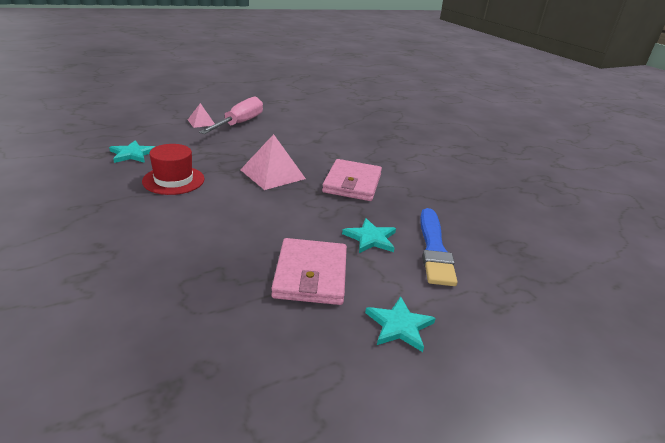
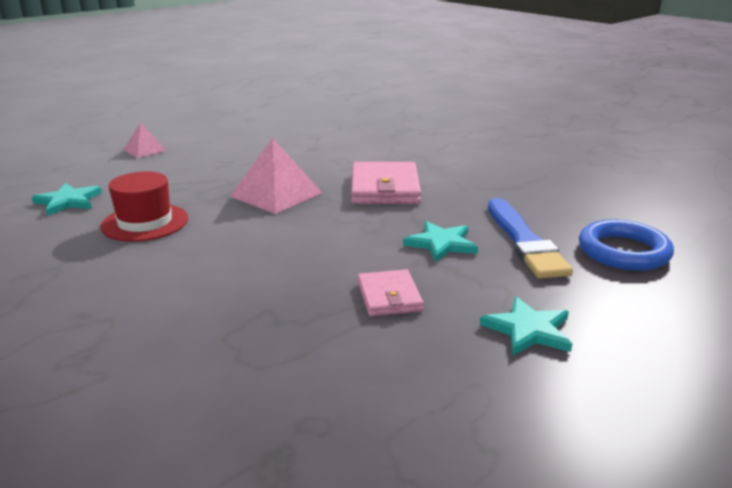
camera: 10 degrees left, 5 degrees down
pink screwdriver [199,97,263,134] -> none
pink wallet [271,238,347,305] -> pink wallet [358,269,424,316], size x0.59
none -> blue ring [579,219,674,271]

